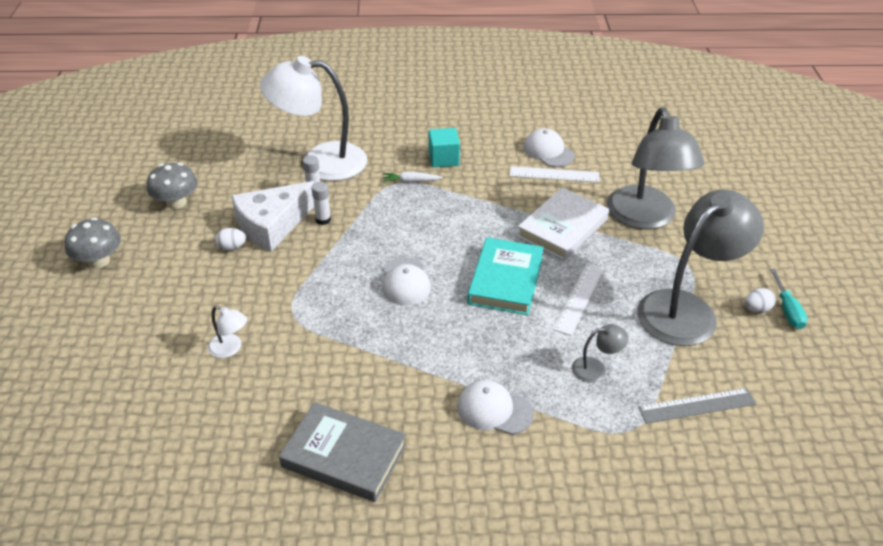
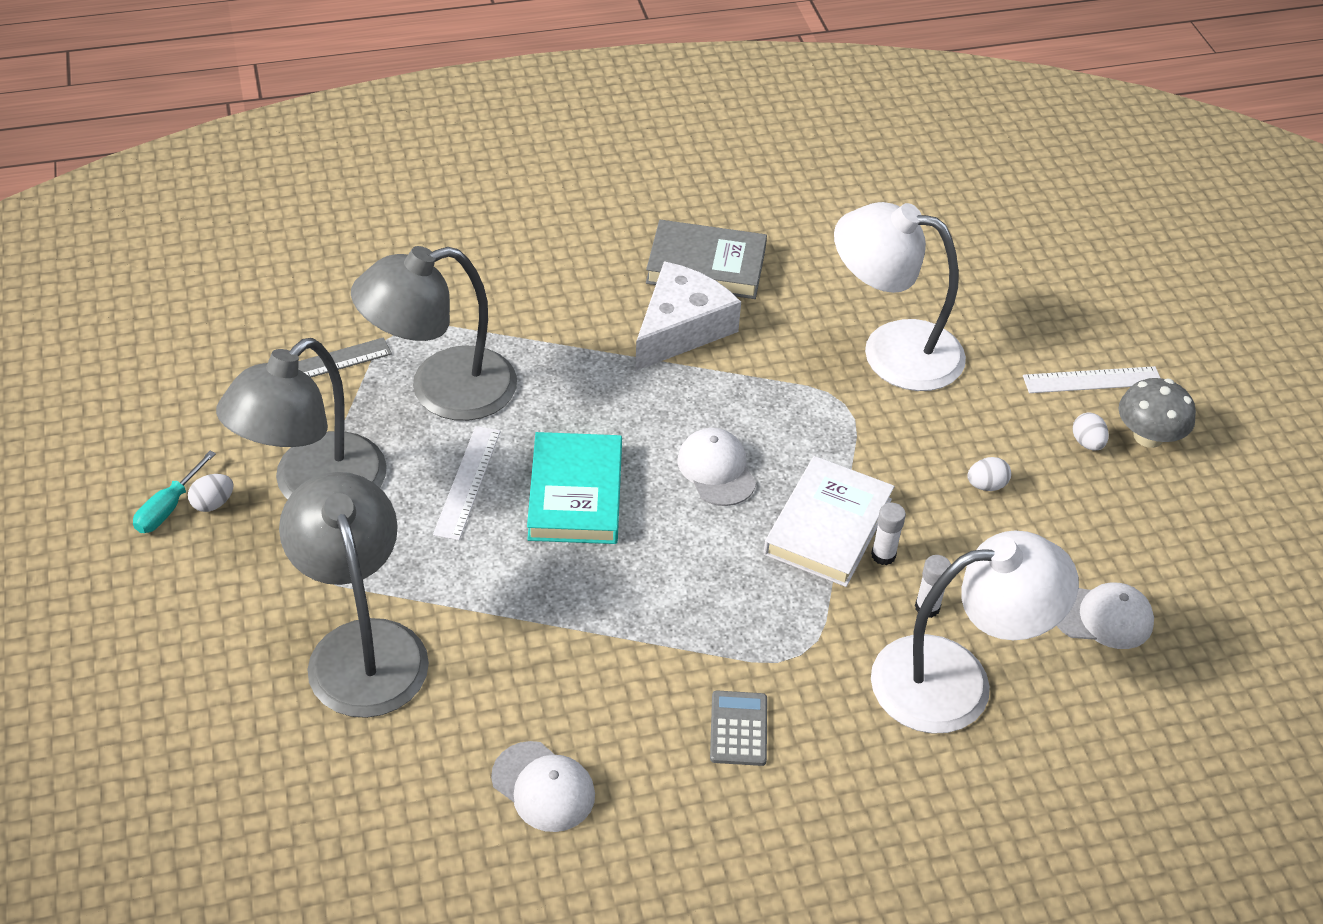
camera: 165 degrees right, 5 degrees up
grey mushroom [147,163,198,209] -> none
white lamp [208,306,247,358] -> white lamp [834,202,966,391], size x2.45
white cheese [231,181,315,252] -> white cheese moved to [635,261,741,371]
white carrot [383,172,443,183] -> none
turquoise cube [429,128,460,167] -> grey calculator [710,690,767,766]
white cap [457,380,534,435] -> white cap moved to [1056,583,1154,649]
white ruler [510,166,600,182] -> white ruler moved to [1023,366,1160,393]
white book [517,187,609,261] -> white book moved to [764,456,895,587]
grey lamp [572,324,628,383] -> grey lamp [351,246,517,421], size x2.45
turquoise screwdriver [770,269,808,329] -> turquoise screwdriver turned 135 degrees counterclockwise [133,451,216,533]
none -> white egg [1073,412,1109,451]

